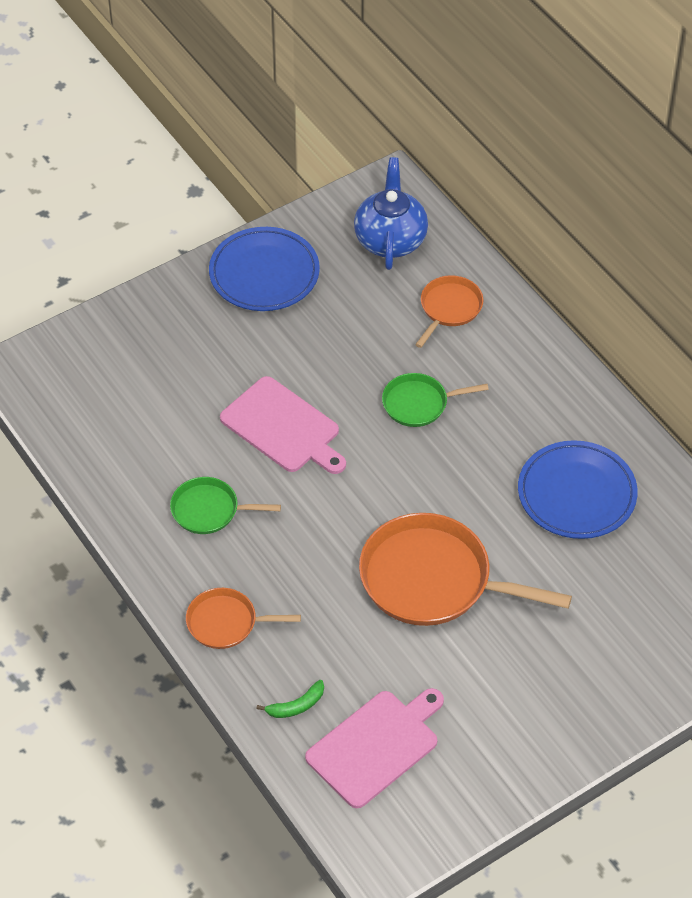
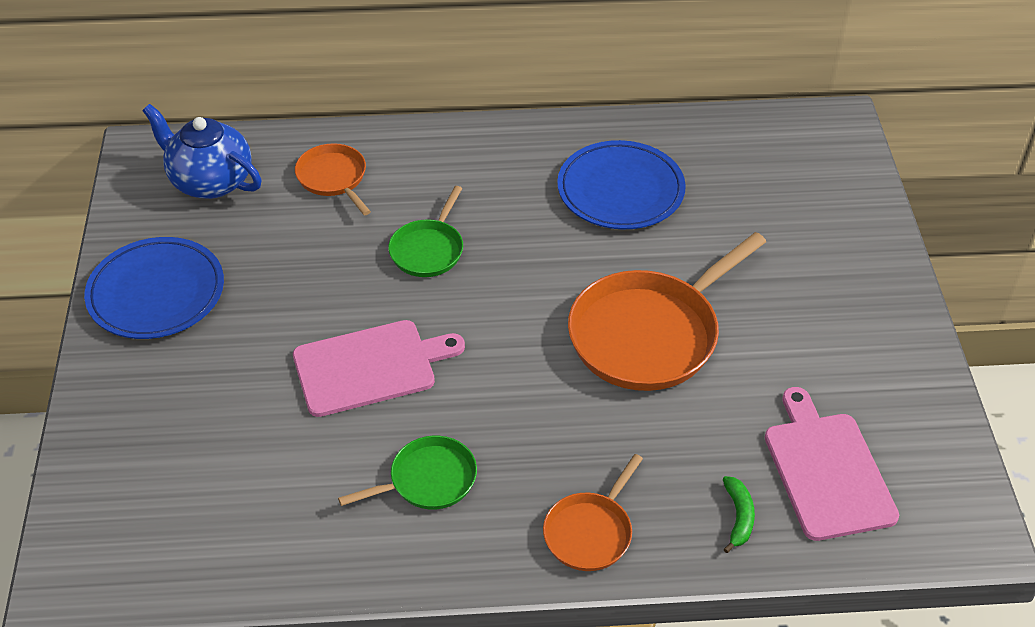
camera: 60 degrees left, 5 degrees down
green pan [170,477,281,534] -> green pan turned 150 degrees counterclockwise [338,436,477,510]

